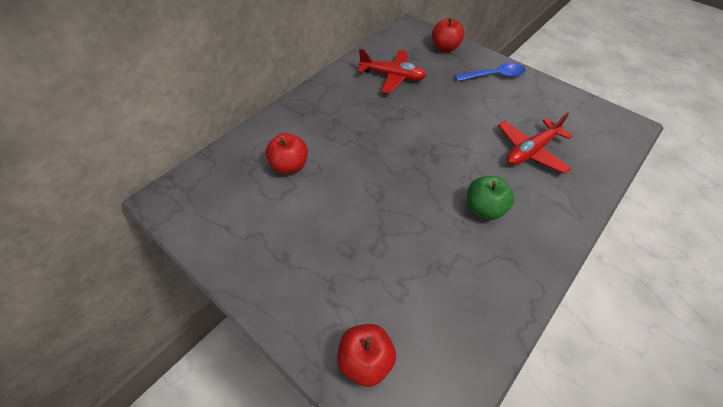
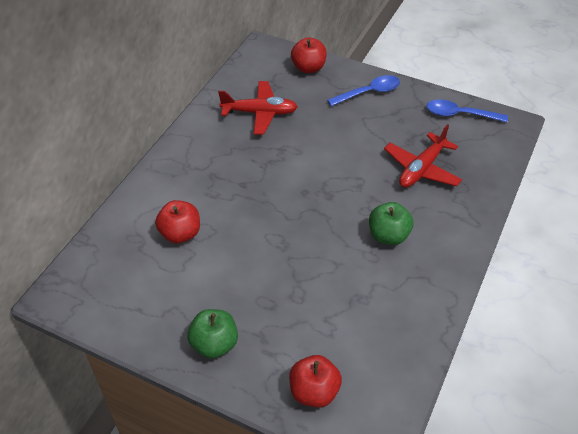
camera: 15 degrees left, 5 degrees down
none -> green apple [187,309,238,359]
none -> blue spoon [427,99,508,122]

